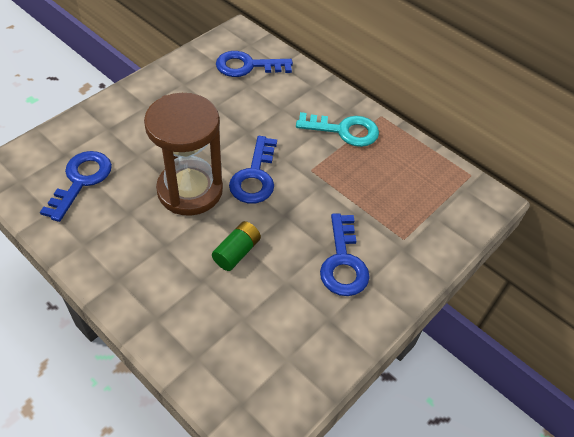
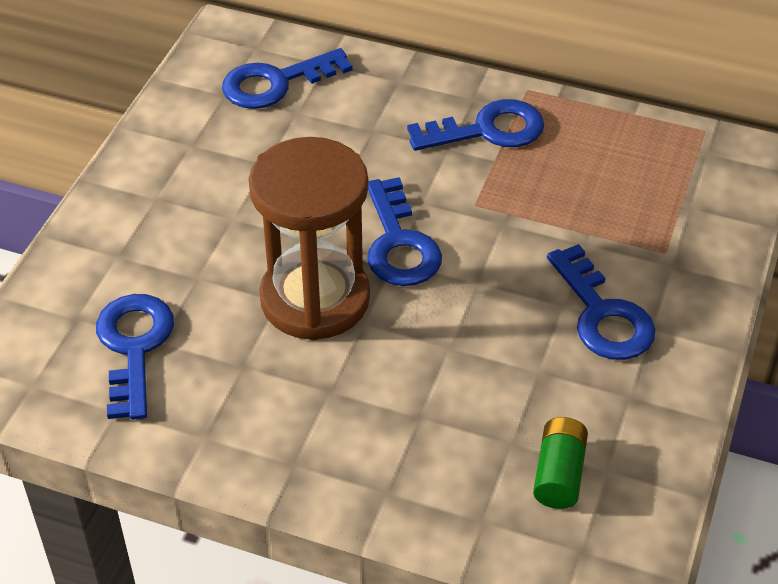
camera: 20 degrees left, 5 degrees down
green battery [212,221,261,271] -> green battery moved to [533,417,588,509]
turquoise key [296,112,379,147] -> blue key [407,99,544,151]

